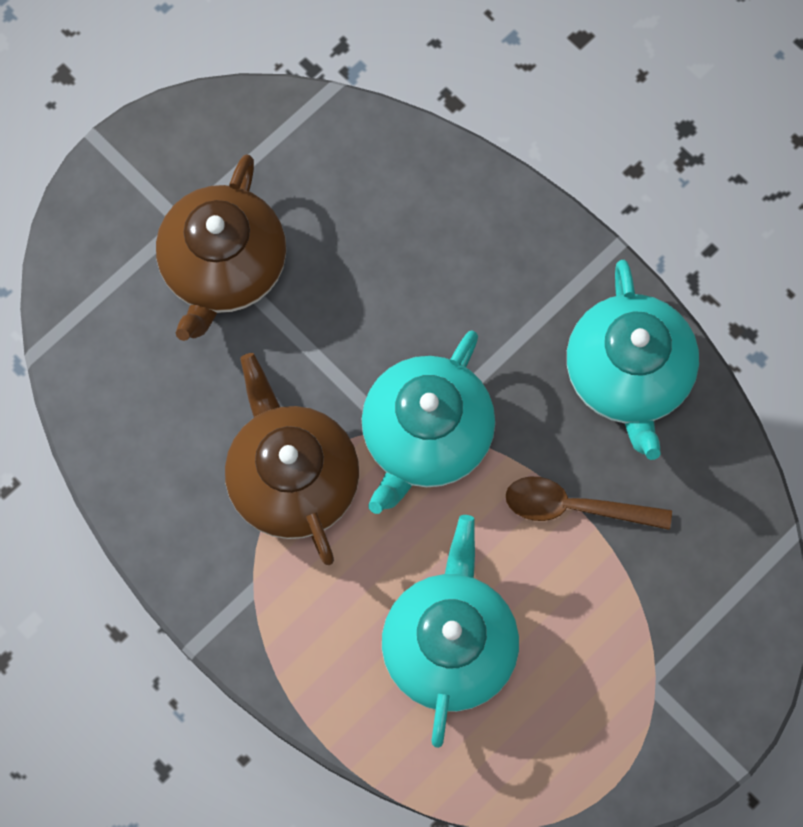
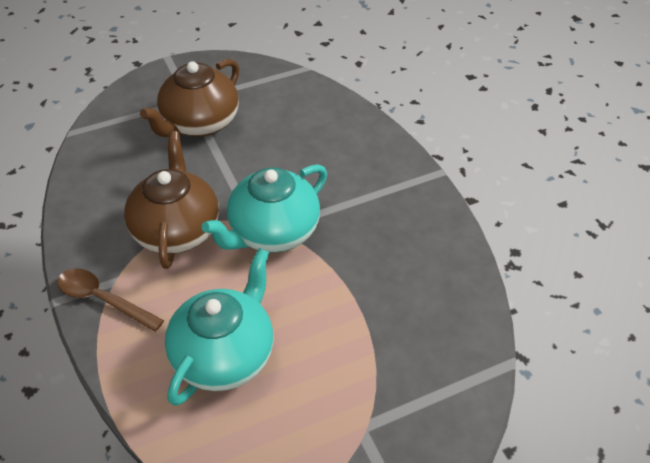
camera: 20 degrees right, 25 degrees down
brown spoon [506,477,672,530] -> brown spoon moved to [57,268,164,332]
turquoise teapot [567,260,699,460] -> none

